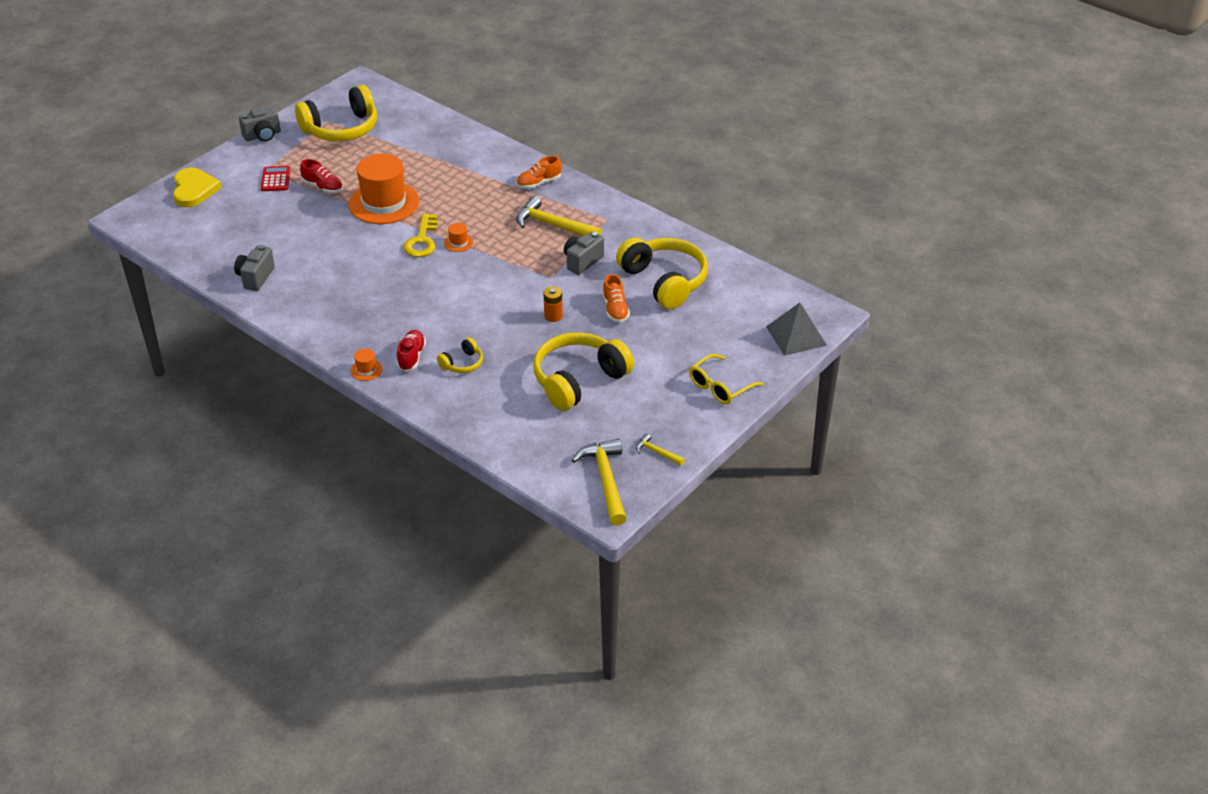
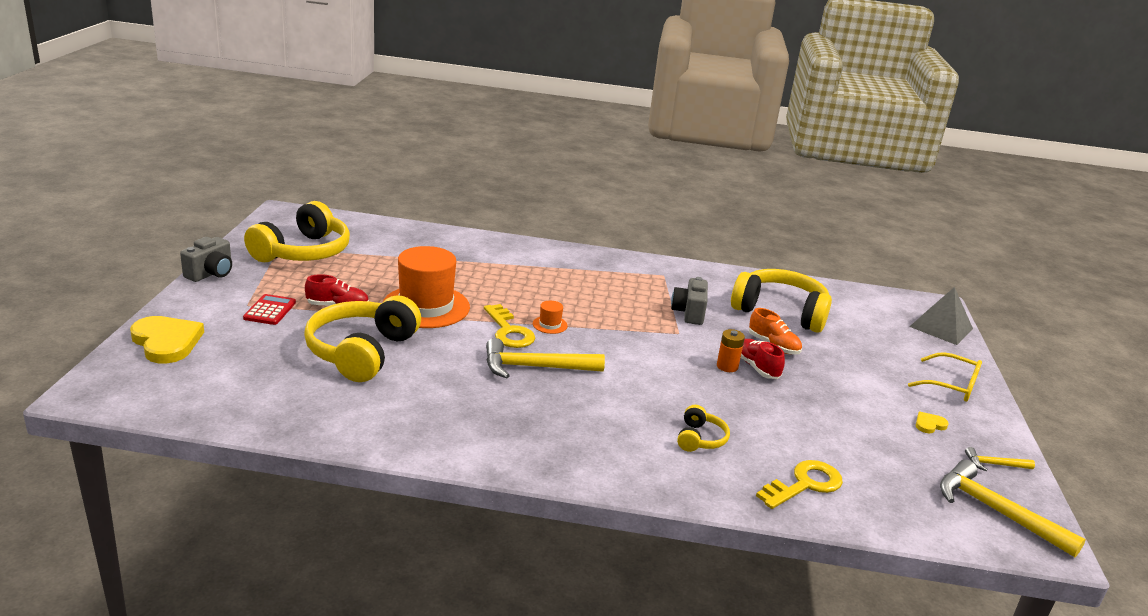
camera: 35 degrees left, 15 degrees down
grey camera [234,245,275,291] -> none
red calculator [261,166,290,191] -> red calculator turned 45 degrees clockwise [243,294,296,325]
orange hat [350,349,383,381] -> none
red shoe [397,330,426,371] -> red shoe moved to [741,339,785,379]
orange shoe [516,156,562,189] -> none
yellow hammer [516,196,602,236] -> yellow hammer moved to [486,338,605,378]
yellow headphones [533,332,634,411] -> yellow headphones moved to [304,295,421,382]
yellow glasses [689,354,763,404] -> yellow glasses turned 75 degrees counterclockwise [908,352,982,402]
none -> yellow key [756,460,843,509]
none -> yellow heart [916,412,949,433]

